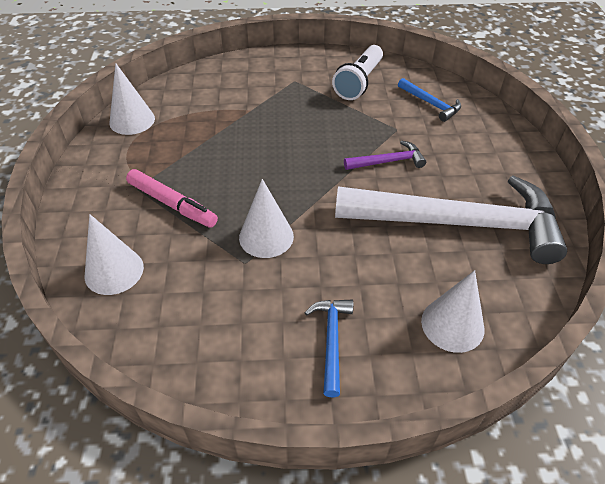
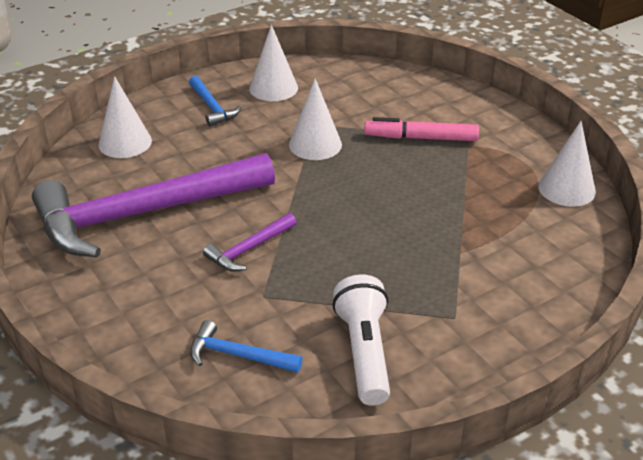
camera: 150 degrees right, 10 degrees down
white cone [85,214,144,295] -> white cone moved to [249,25,298,101]
white hammer [335,175,567,264] -> purple hammer [32,153,275,257]

